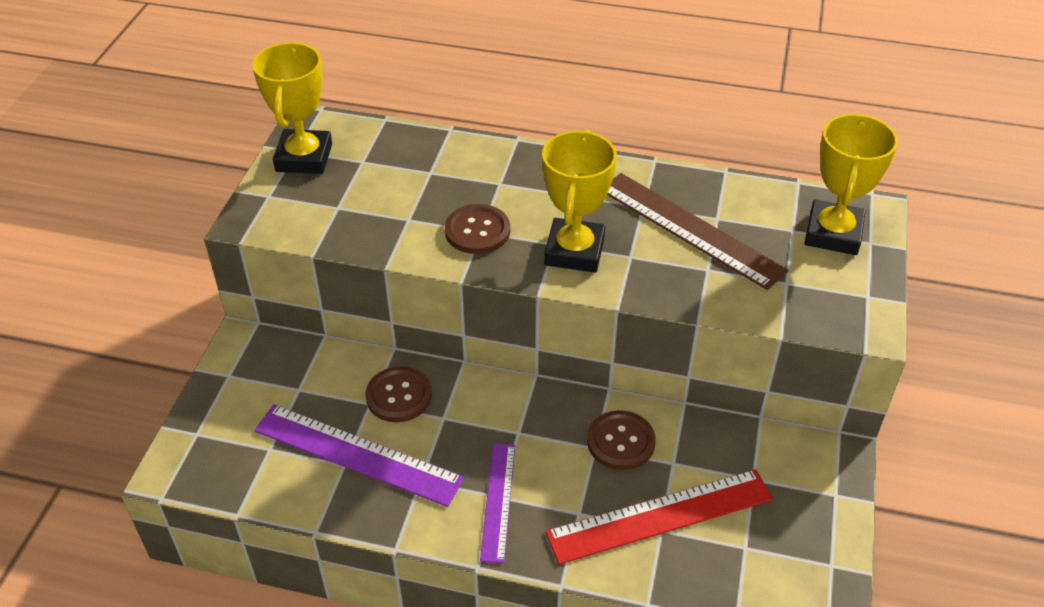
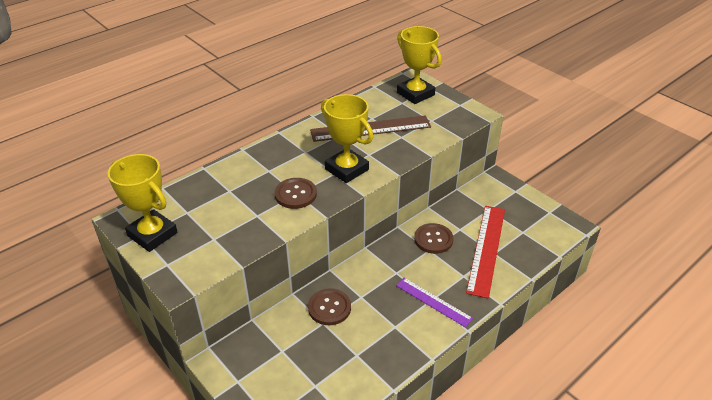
camera: 55 degrees left, 5 degrees down
purple ruler [254,404,465,507] -> none

